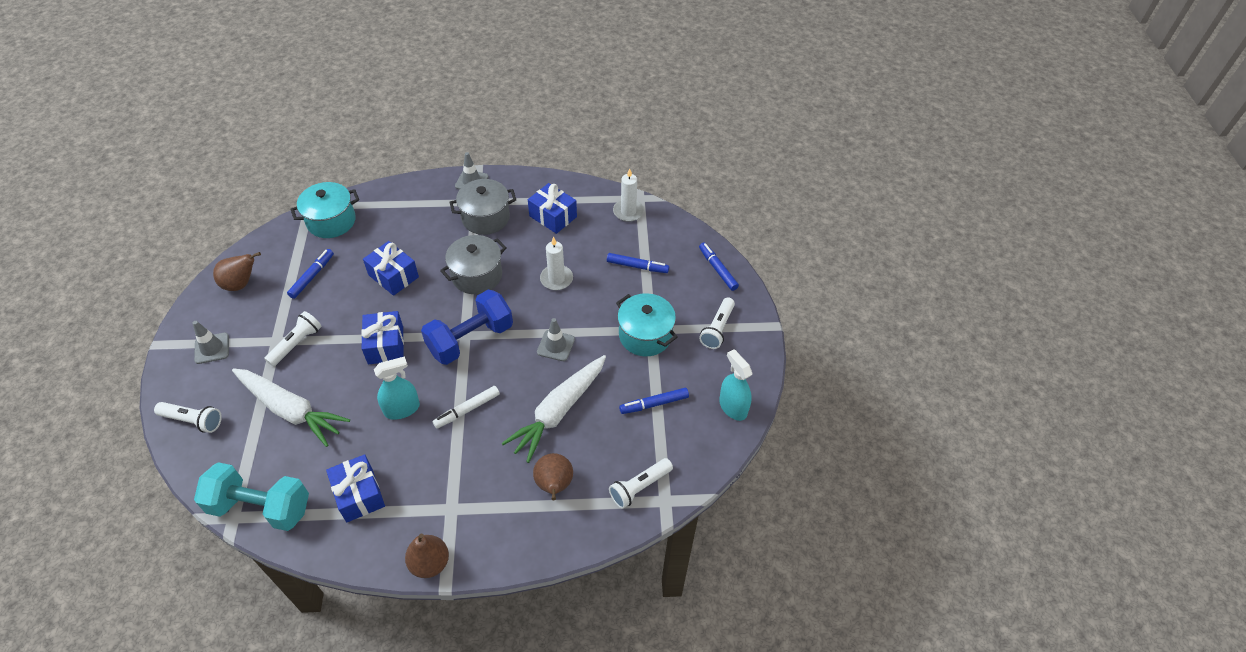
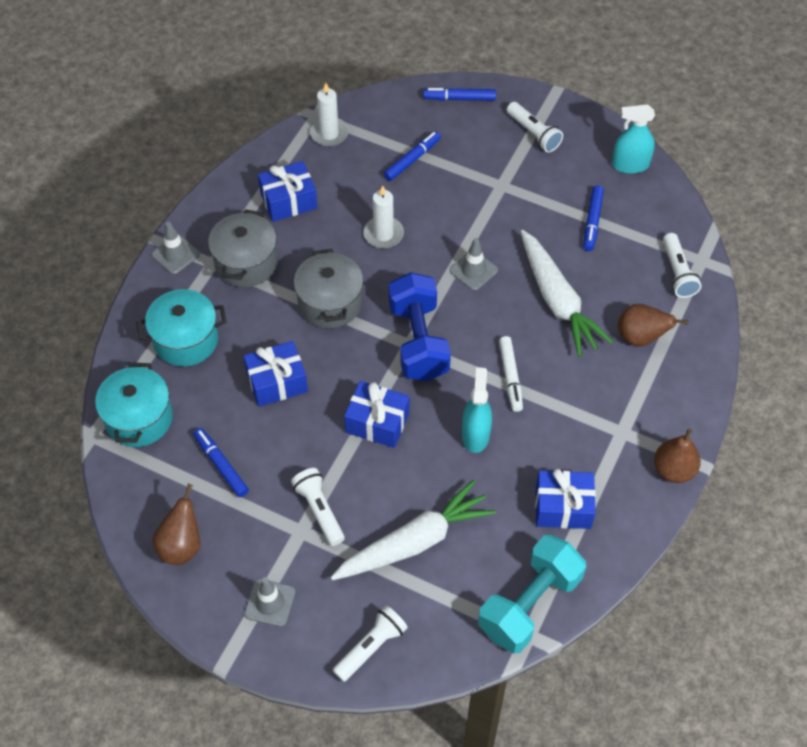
camera: 60 degrees left, 5 degrees up
turquoise pot [616,293,678,356] -> turquoise pot moved to [136,289,227,367]

